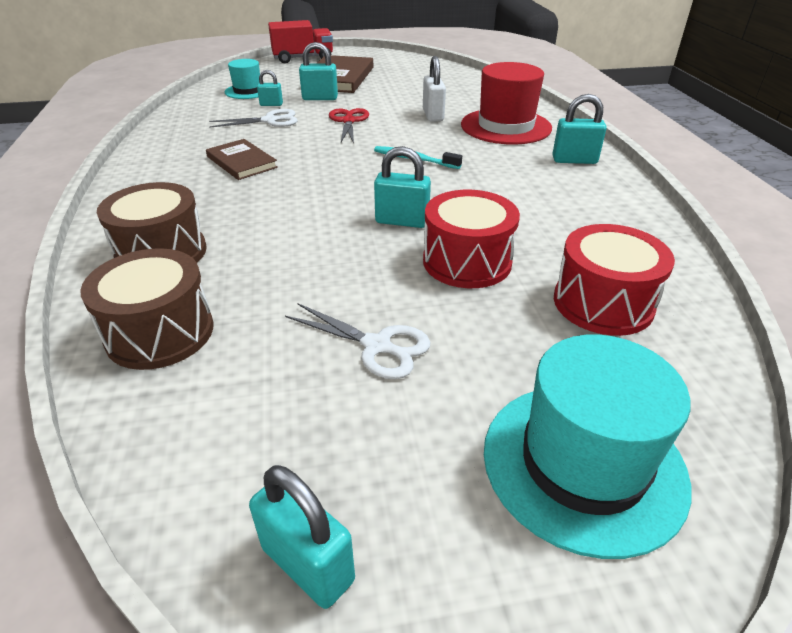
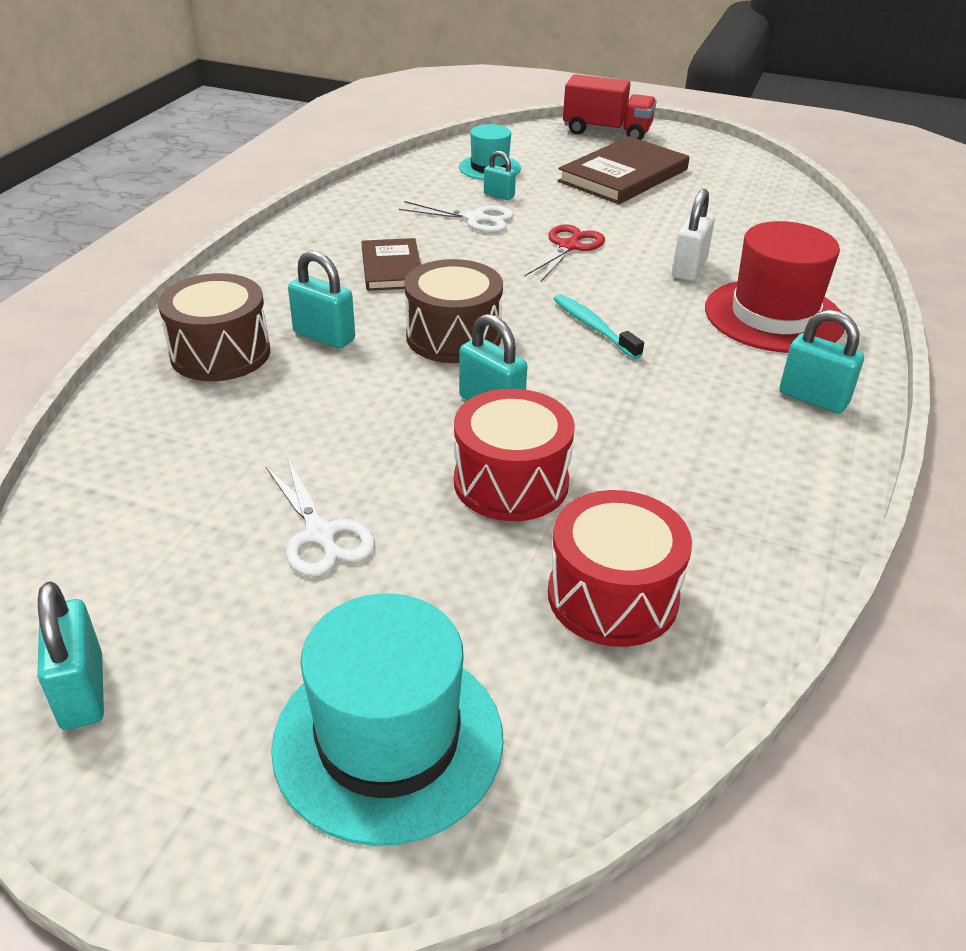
camera: 30 degrees right, 0 degrees up
brown drum [80,248,213,370] -> brown drum moved to [404,259,503,363]
turquoise padlock [299,42,338,100] -> turquoise padlock moved to [288,250,355,349]

